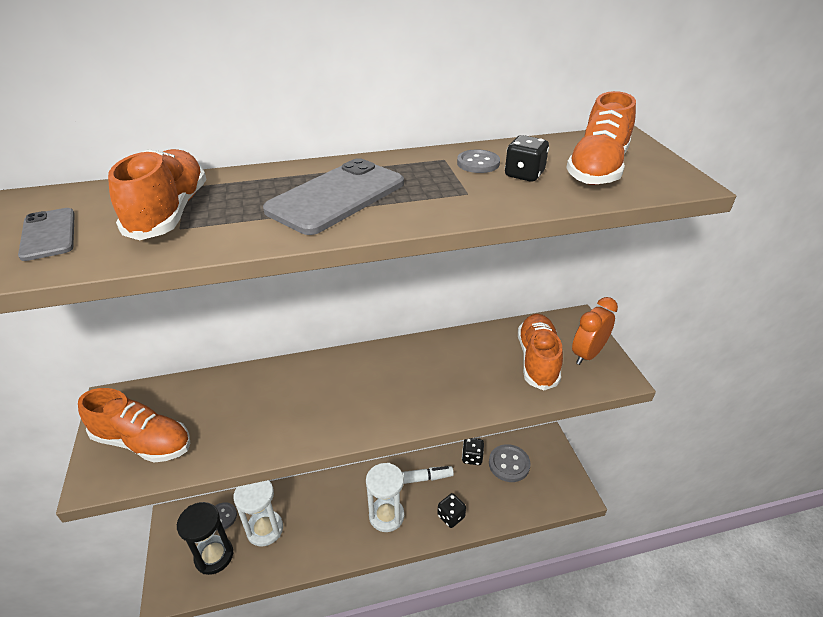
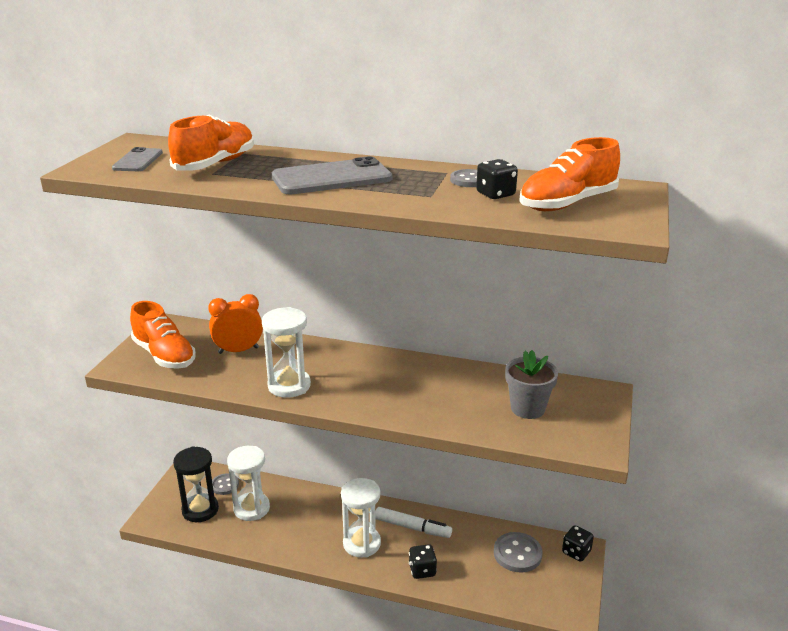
camera: 30 degrees right, 10 degrees down
black dice [462,438,484,465] -> black dice moved to [562,525,594,562]
orange shoe [518,314,563,390] -> grey flower pot [505,350,558,419]
orange clock [572,297,618,365] -> orange clock moved to [208,294,263,354]
none -> white hourglass [262,307,311,398]

